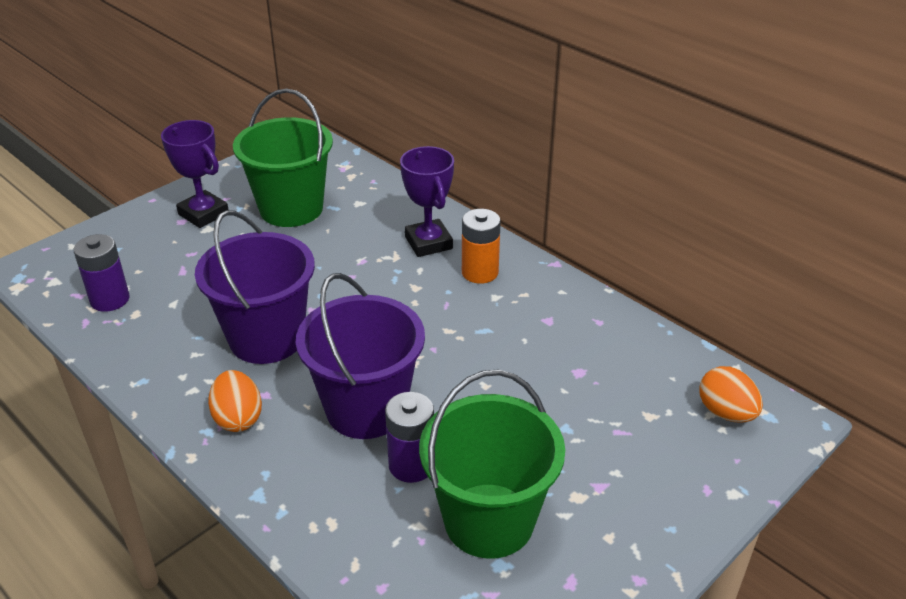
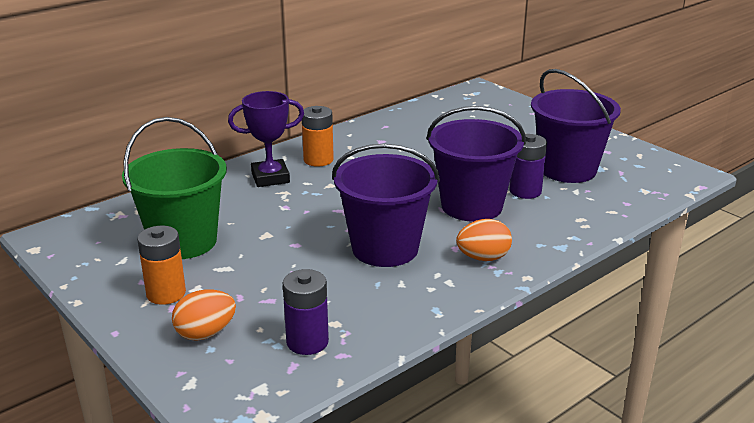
camera: 85 degrees left, 10 degrees down
purple trophy [161,120,228,228] -> orange battery [137,226,186,305]
green bucket [419,370,565,559] -> purple bucket [531,69,621,183]
orange egg [700,366,763,423] -> orange egg moved to [172,290,236,341]

